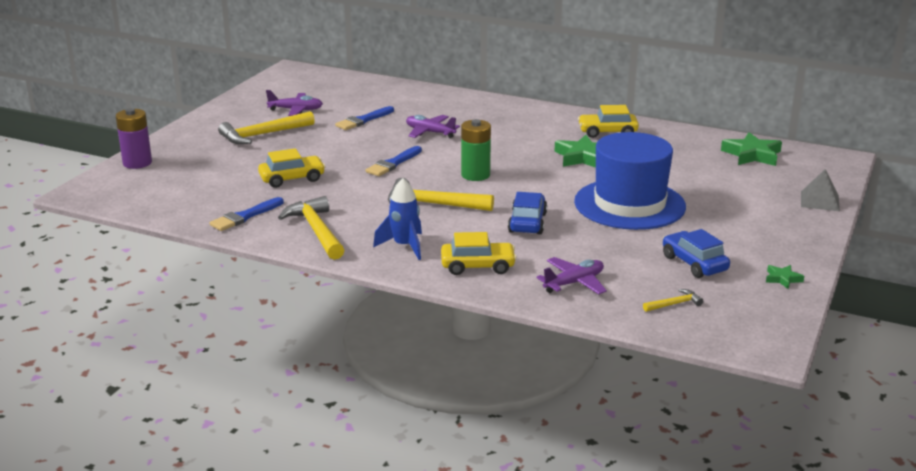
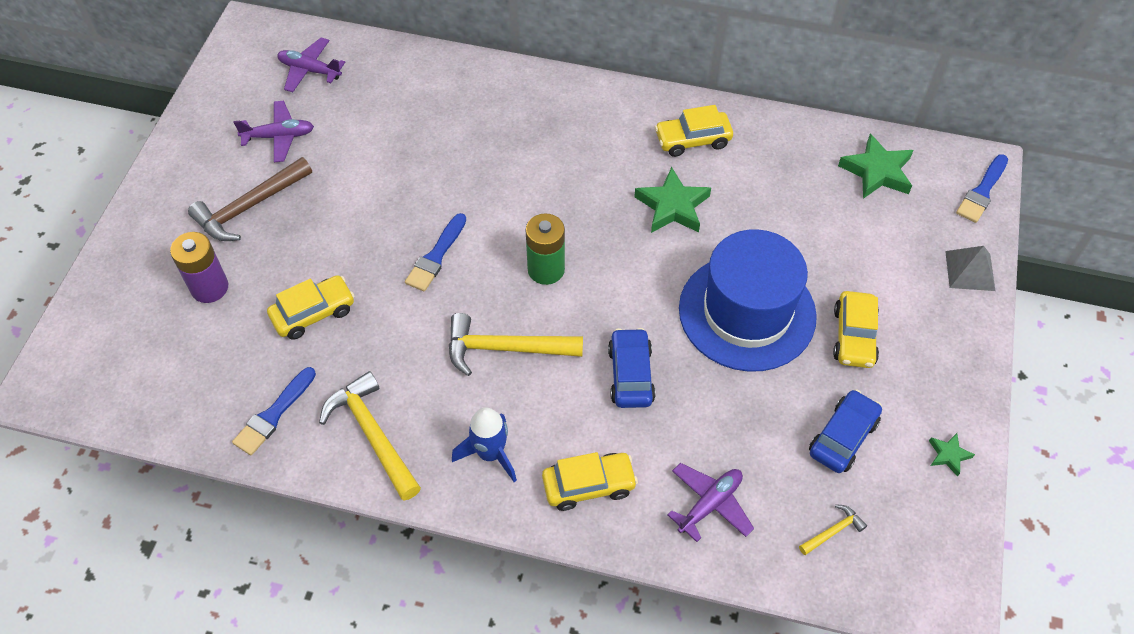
camera: 10 degrees left, 30 degrees up
purple battery [116,108,152,169] -> purple battery moved to [170,232,228,303]
yellow hammer [218,111,315,144] -> brown hammer [188,157,312,241]
blue brush [335,106,394,130] -> blue brush moved to [956,154,1008,223]
purple plane [406,115,460,138] -> purple plane moved to [277,37,345,92]
blue car [663,229,730,278] -> blue car turned 75 degrees clockwise [809,389,882,473]
none -> yellow car [833,291,879,368]

